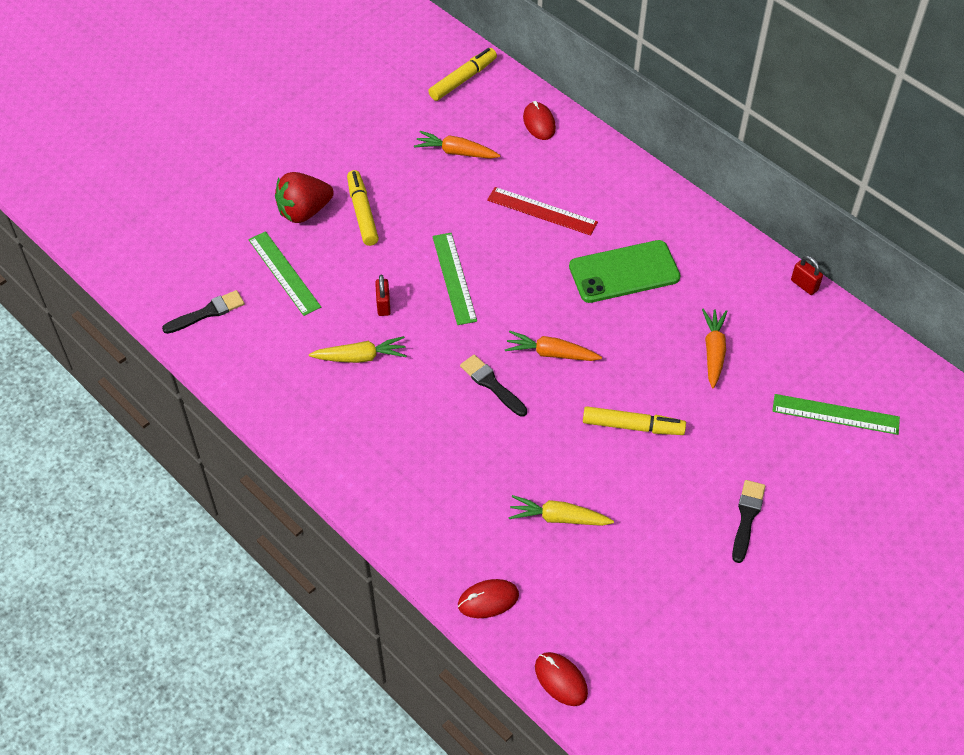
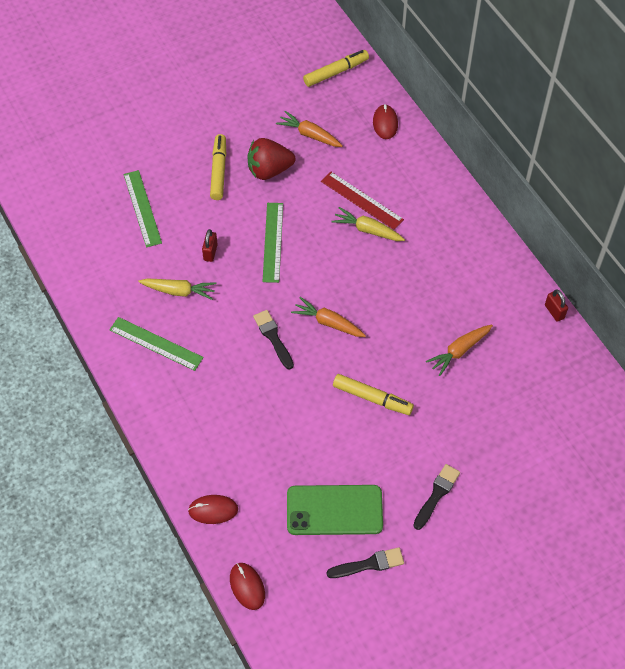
camera: 15 degrees right, 5 degrees up
black brush [162,290,244,334] -> black brush moved to [327,547,404,578]
red strawberry [275,172,334,223] -> red strawberry moved to [248,138,296,180]
yellow carrot [508,495,614,526] -> yellow carrot moved to [332,207,405,241]
green phone [569,240,681,303] -> green phone moved to [287,485,383,535]
orange carrot [702,308,728,388] -> orange carrot turned 150 degrees counterclockwise [426,325,493,376]
green ruler [772,394,900,435] -> green ruler moved to [109,317,204,371]

